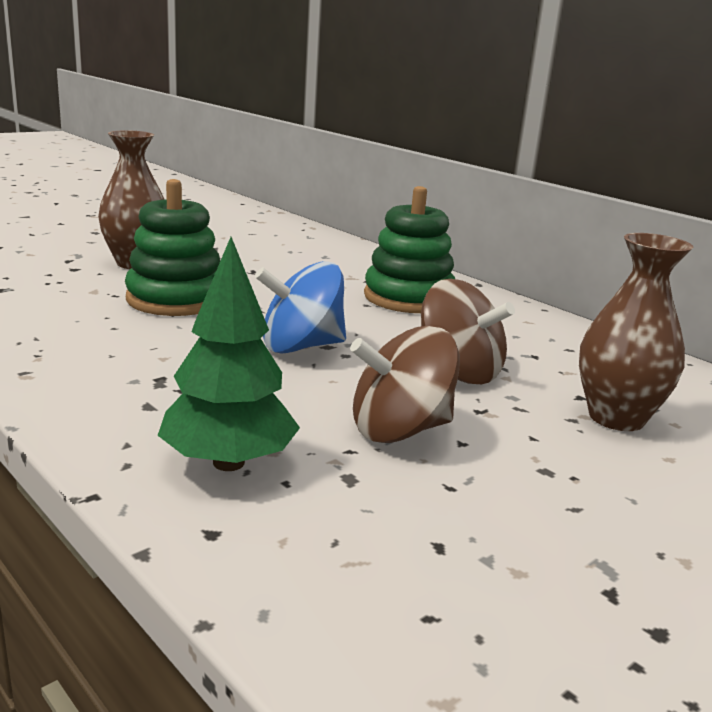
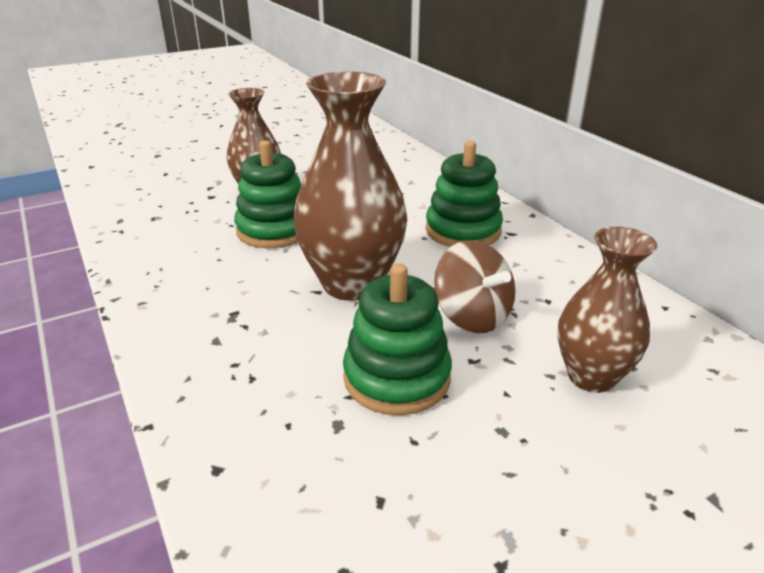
camera: 15 degrees right, 10 degrees up
green tree [157,237,300,471] -> none
blue spinning top [255,261,346,354] -> brown vase [293,72,407,301]
brown spinning top [350,326,460,443] -> green stacking toy [343,264,452,415]

